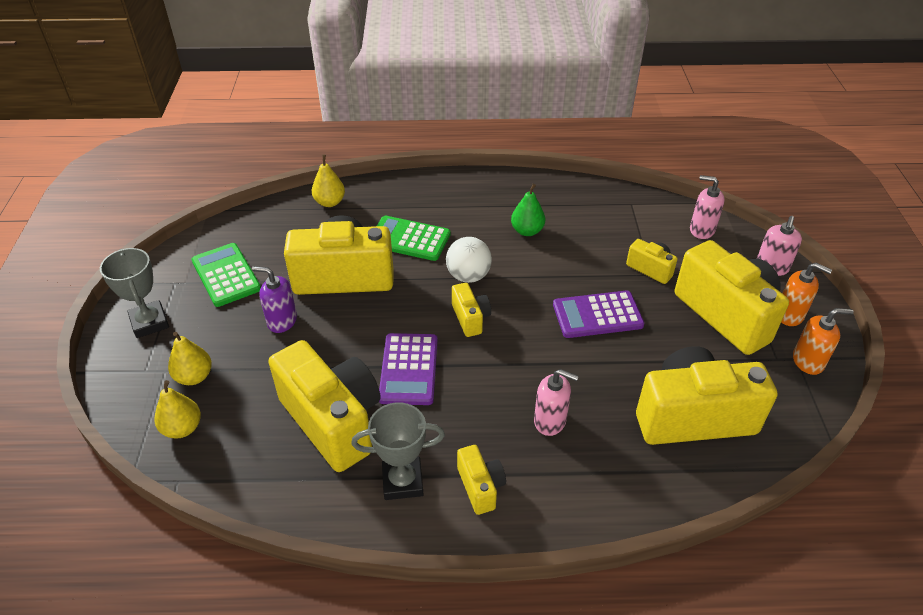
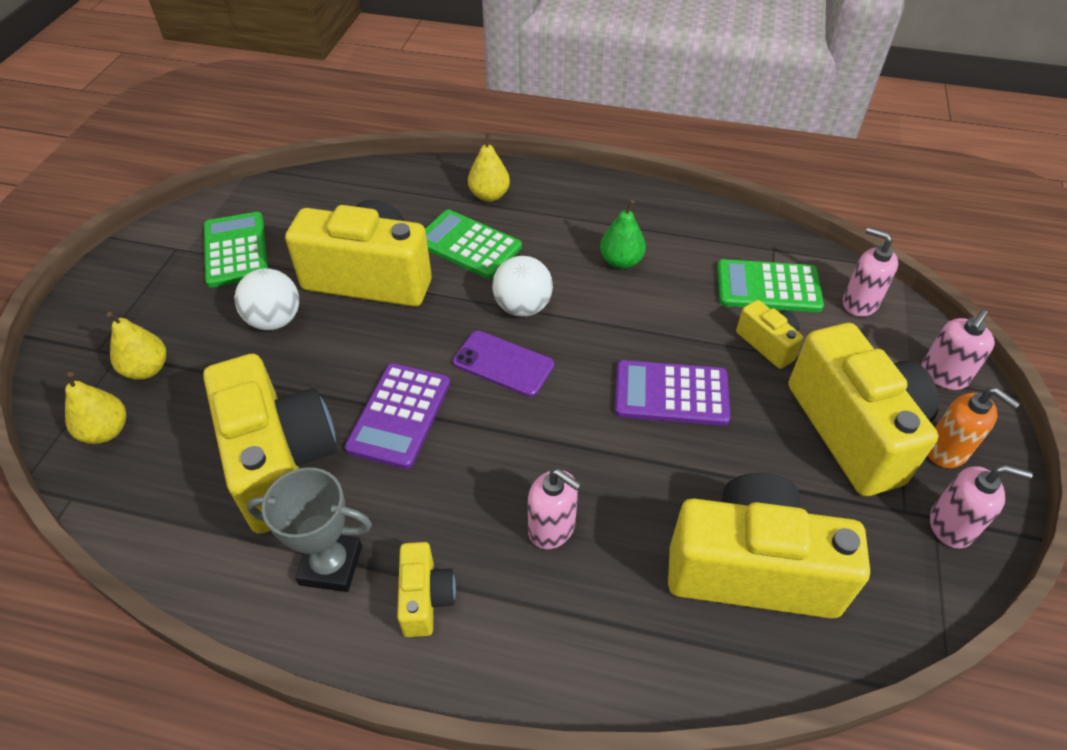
camera: 15 degrees right, 5 degrees up
grey trophy [100,248,169,338] -> none
purple soap dispenser [252,266,297,333] -> white ball [234,268,299,330]
yellow pear [312,155,345,207] -> yellow pear moved to [468,133,510,202]
yellow camera [452,283,491,337] -> purple phone [453,331,554,397]
orange soap dispenser [793,308,854,375] -> pink soap dispenser [930,465,1033,549]
none -> green calculator [717,259,824,312]

